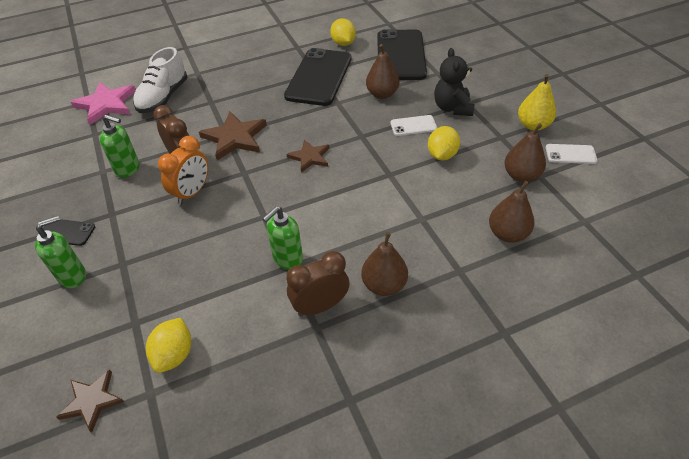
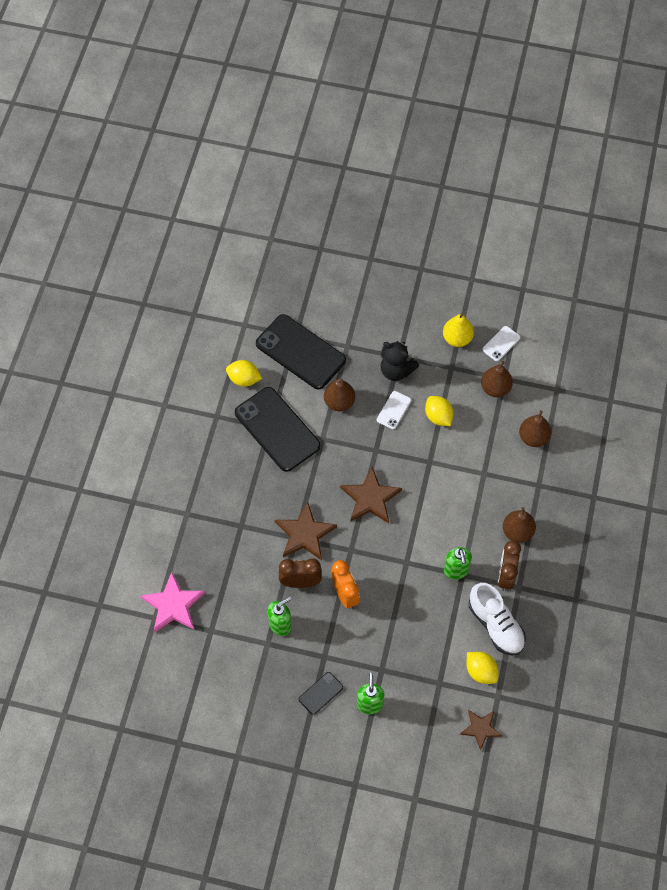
camera: 55 degrees left, 15 degrees up
white shoe [133,47,187,113] -> white shoe moved to [469,583,526,656]
brown star [287,140,330,173] -> brown star [340,467,402,523], size x1.59

